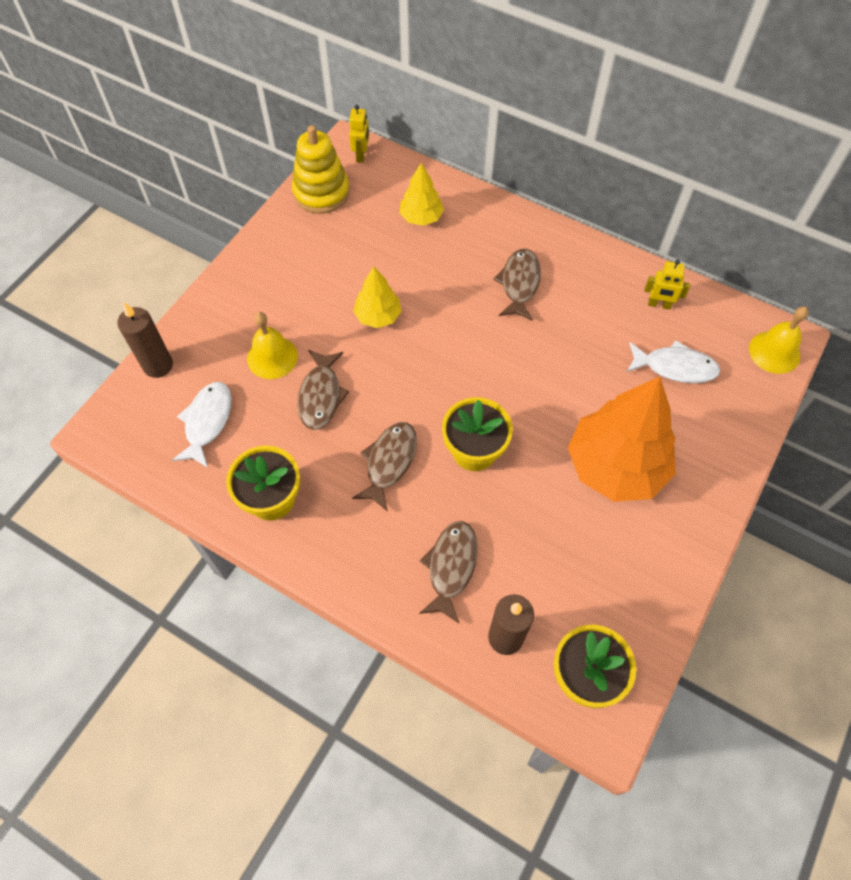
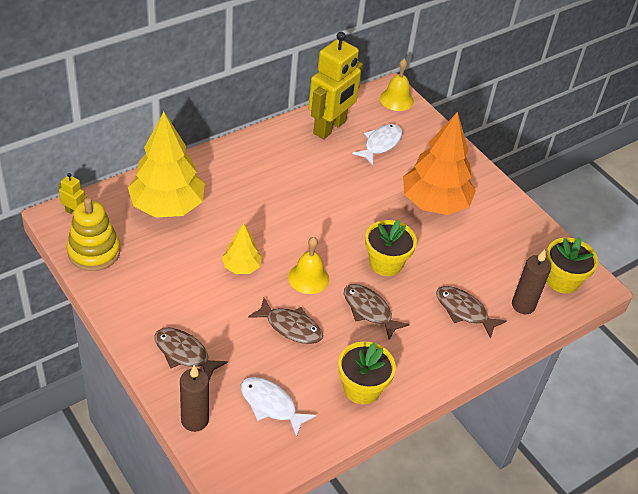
camera: 70 degrees left, 15 degrees down
yellow bell [247,312,298,379] -> yellow bell moved to [288,237,329,294]
yellow tree [399,163,444,226] -> yellow tree [128,112,205,218], size x1.99
brown fish [493,248,541,321] -> brown fish moved to [155,328,228,380]
yellow robot [644,259,690,309] -> yellow robot [308,32,363,139], size x2.33

